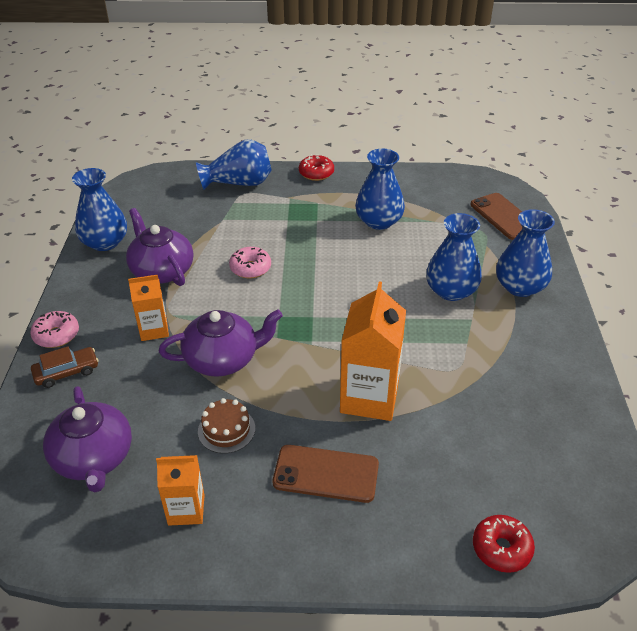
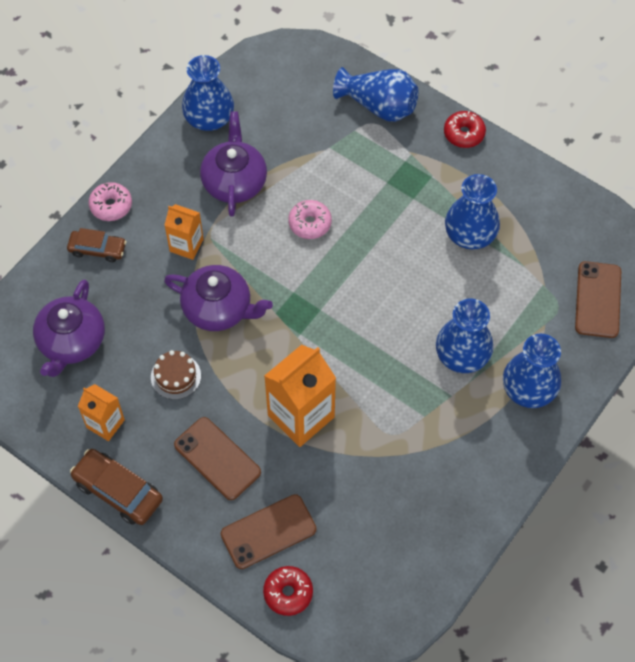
camera: 35 degrees right, 20 degrees up
none -> brown car [70,449,163,525]
none -> brown phone [221,494,316,569]

